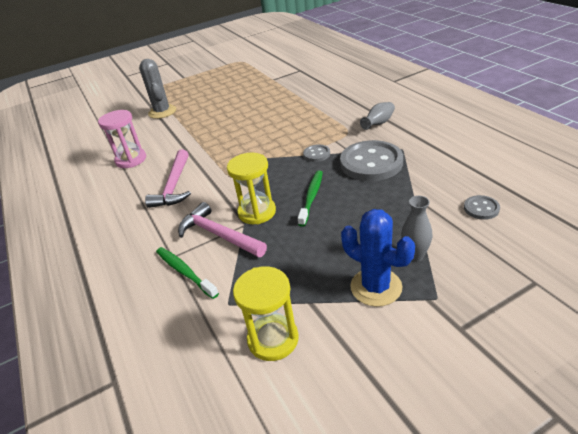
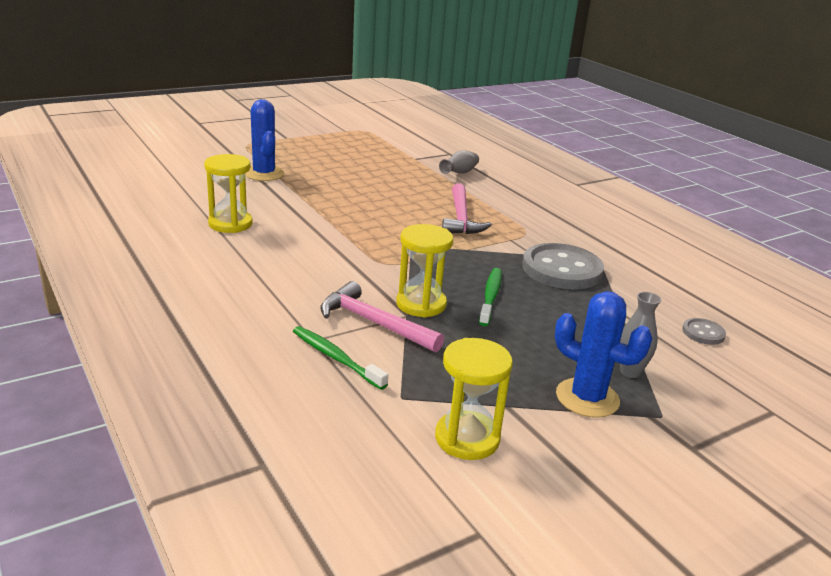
camera: 10 degrees left, 10 degrees down
pink hourglass [98,110,146,168] -> yellow hourglass [204,154,253,233]
grey cactus [139,59,176,119] -> blue cactus [245,99,284,181]
pink hammer [145,149,191,208] -> pink hammer moved to [442,183,492,234]
grey button [303,144,330,162] -> none
grey vase [360,102,395,130] -> grey vase moved to [439,150,479,174]

